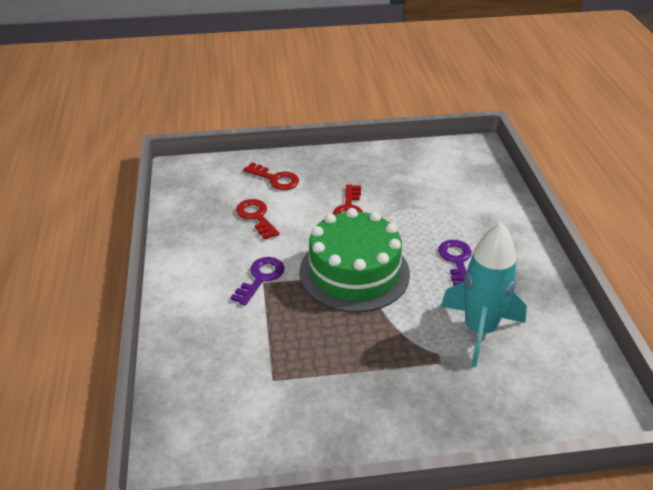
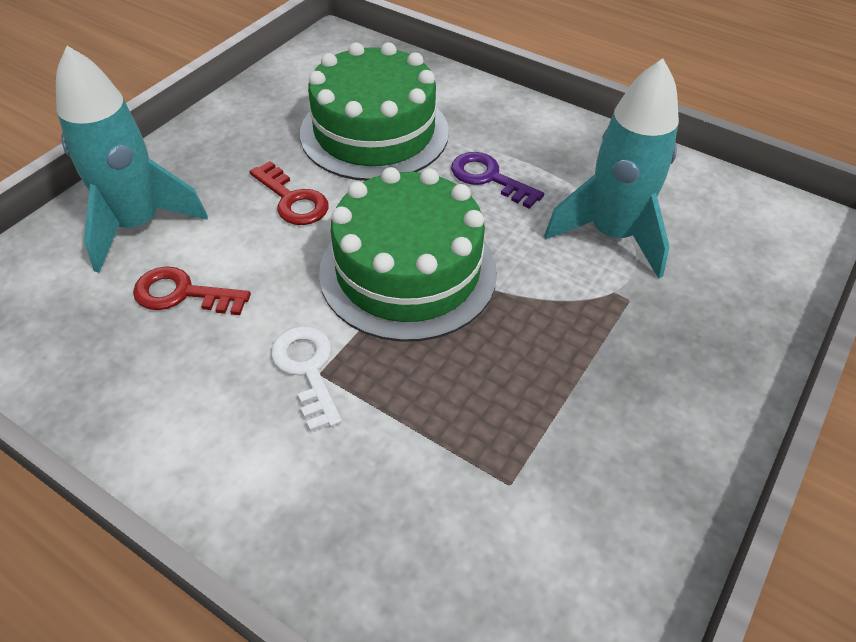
camera: 50 degrees left, 10 degrees up
purple key [230,257,285,306] -> white key [271,326,342,432]
red key [243,162,299,190] -> turquoise rocket [56,46,208,273]
none -> green cake [300,42,449,181]

